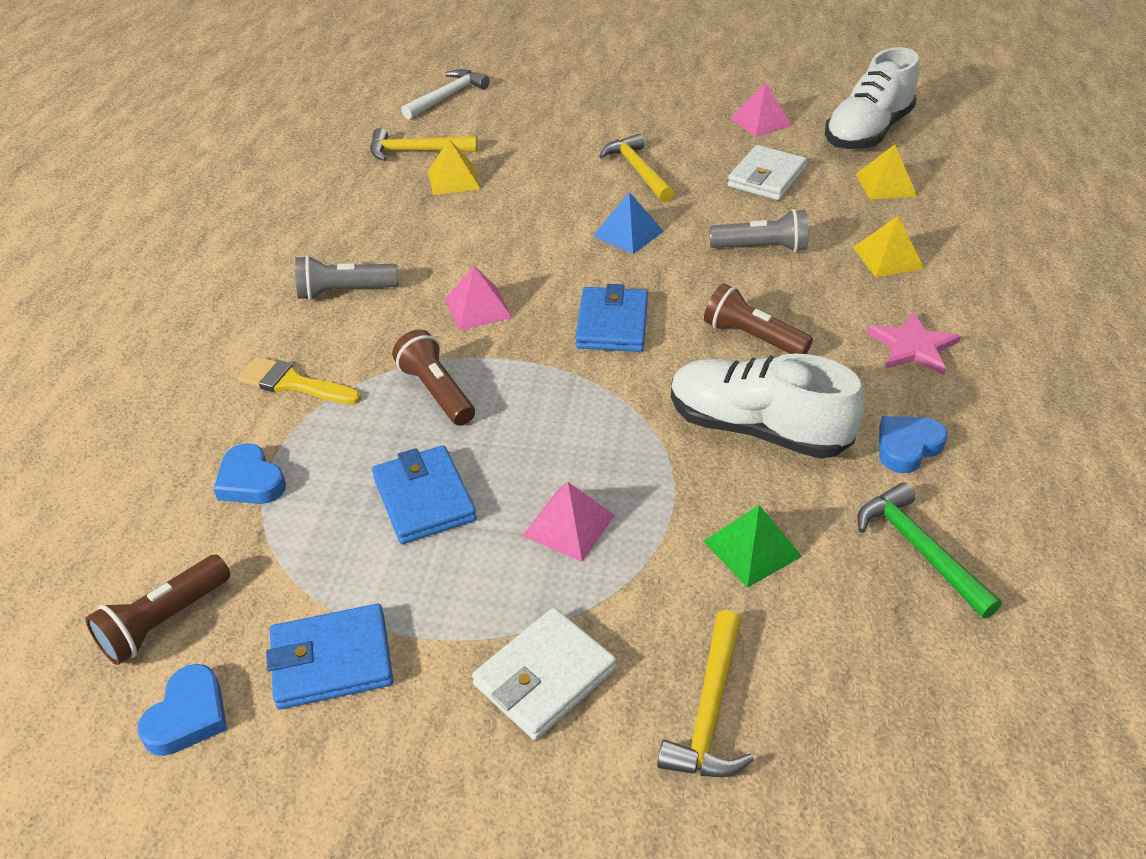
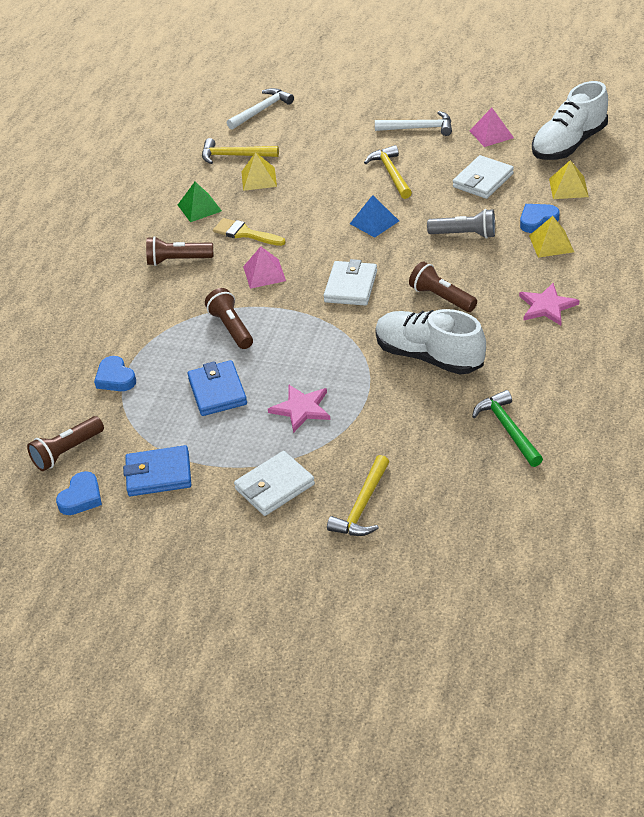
camera: 10 degrees right, 0 degrees up
yellow brush [237,357,361,405] -> yellow brush moved to [213,218,286,246]
grey flashlight [295,255,399,300] -> brown flashlight [146,236,213,266]
pink pyramid [522,482,615,562] -> pink star [268,385,331,433]
blue wallet [575,284,648,352] -> white wallet [323,259,377,306]
green pyramid [703,505,802,588] -> green pyramid moved to [178,181,222,222]
blue heart [879,416,948,473] -> blue heart moved to [520,204,560,233]
none -> white hammer [375,111,452,136]

